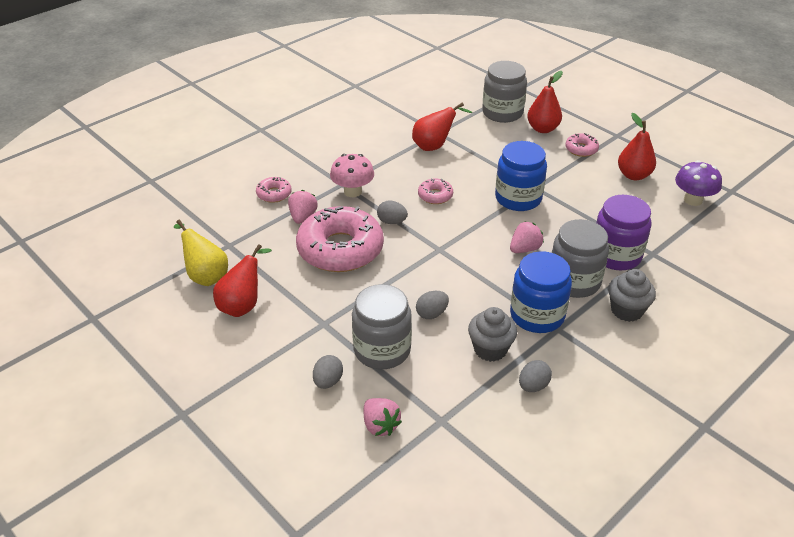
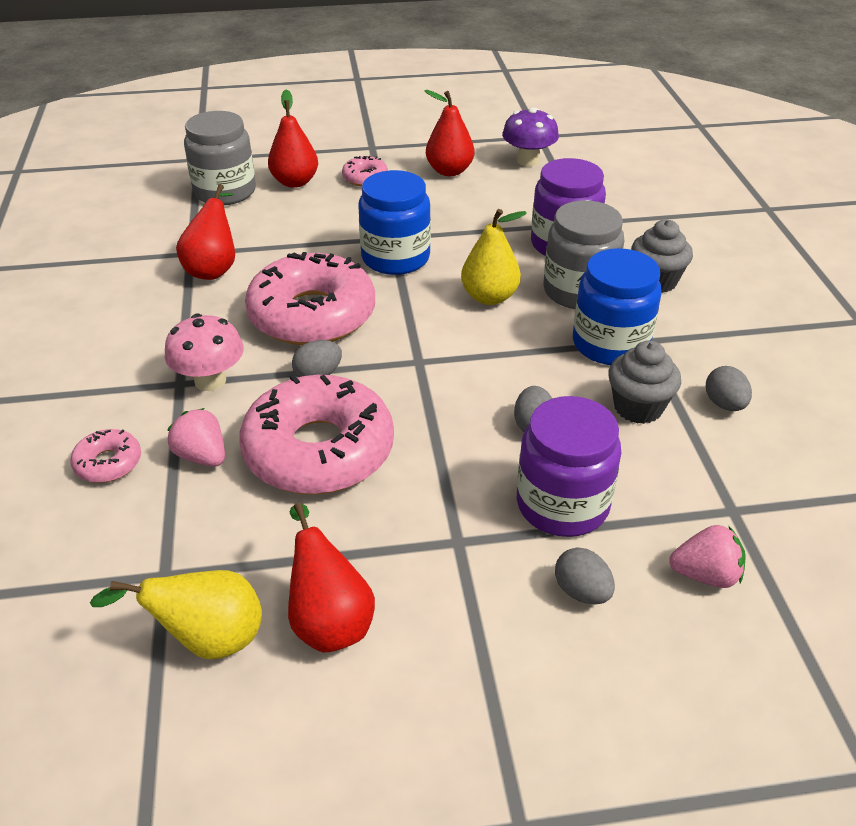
camera: 55 degrees left, 0 degrees up
grey jar [352,284,412,369] -> purple jar [517,396,621,537]
pink donut [418,178,453,204] -> pink donut [245,252,375,345], size x2.27
pink strawberry [510,221,544,253] -> yellow pear [461,209,527,305]

